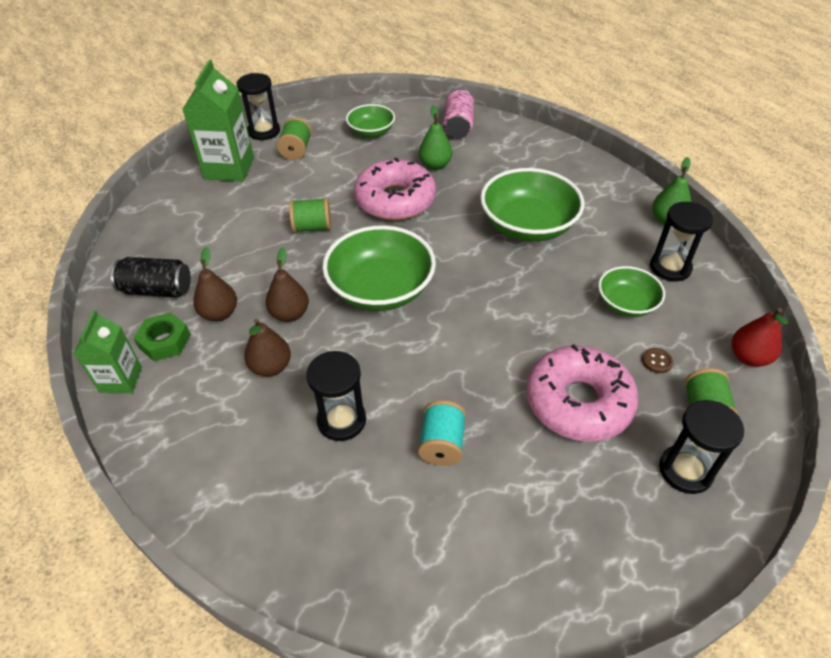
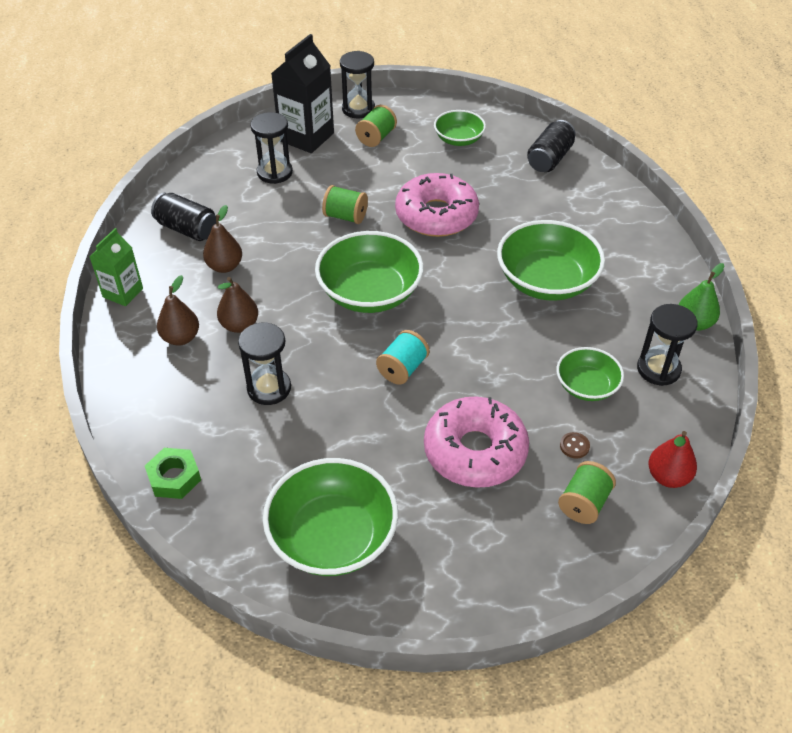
camera: 25 degrees right, 0 degrees up
green nut [134,312,190,361] -> green nut moved to [145,448,201,499]
green carton [182,60,254,181] -> black carton [271,34,334,153]
brown pear [266,247,309,322] -> brown pear moved to [157,275,199,346]
turquoise spool [418,400,466,466] -> turquoise spool moved to [376,330,429,385]
green pear [419,105,452,170] -> none
pink can [443,89,474,138] -> black can [527,120,576,172]
black hourglass [659,400,744,494] -> black hourglass moved to [250,112,293,184]
none -> green bowl [263,458,398,576]

